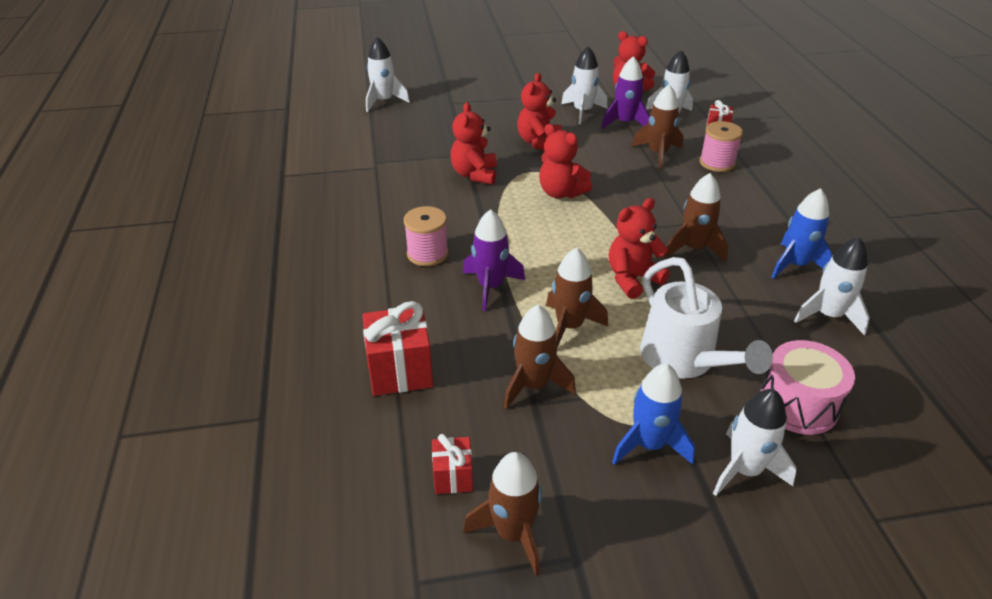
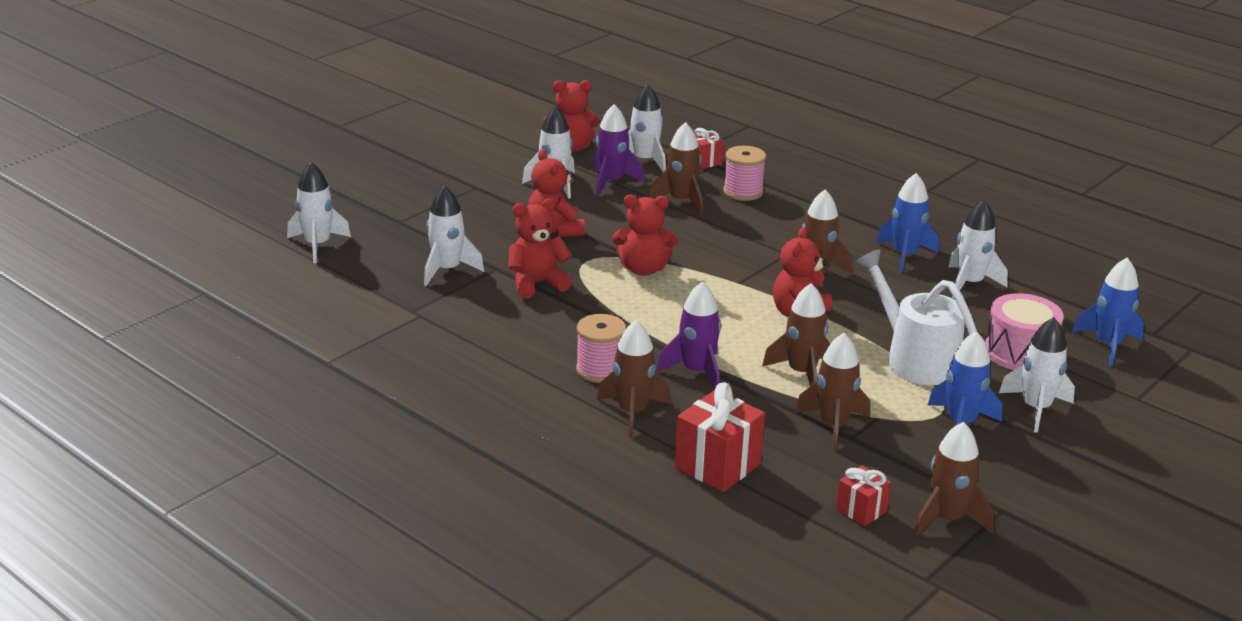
camera: 40 degrees left, 10 degrees down
red teddy bear [450,102,497,184] -> red teddy bear turned 105 degrees clockwise [508,198,572,298]
white watering can [640,257,773,379] -> white watering can turned 150 degrees counterclockwise [855,249,977,385]
none -> white rocket [424,185,485,286]
none -> brown rocket [597,320,671,438]
none -> blue rocket [1072,258,1144,366]

